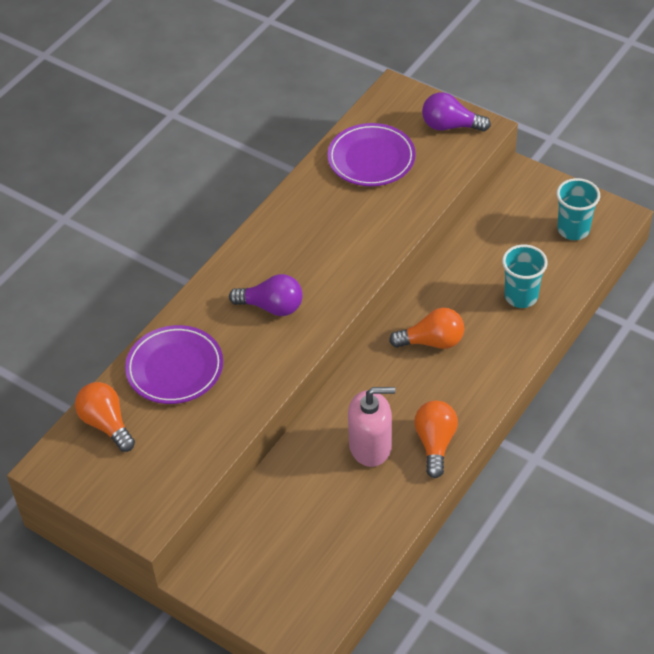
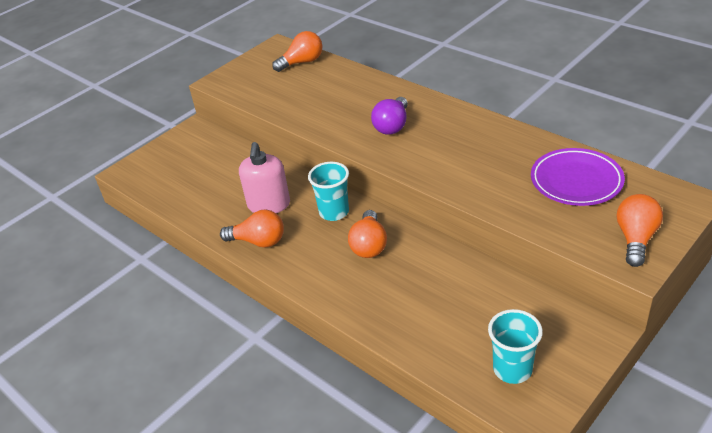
camera: 100 degrees right, 10 degrees down
purple plate [125,325,223,404] -> none
purple light bulb [422,92,491,132] -> orange light bulb [617,194,663,267]
turquoise cup [502,245,548,308] -> turquoise cup moved to [308,162,349,221]

